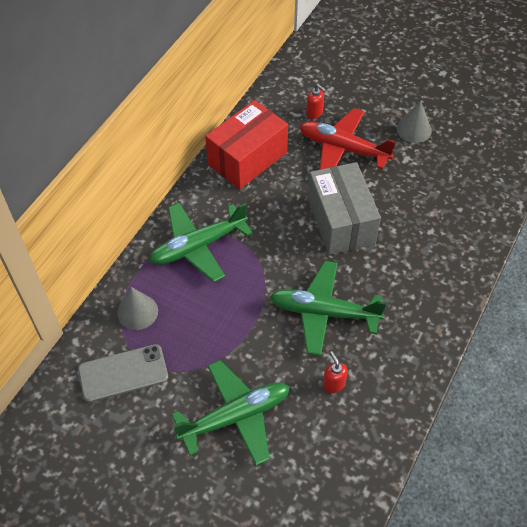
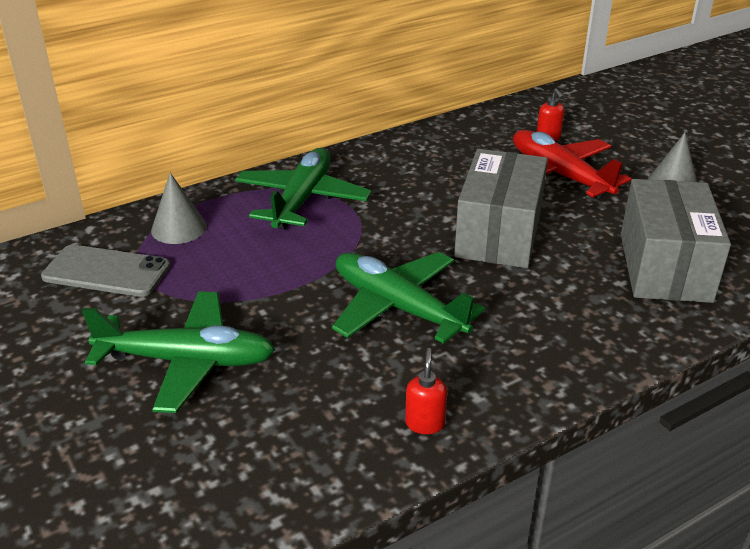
camera: 30 degrees right, 20 degrees down
green plane [149,203,253,282] -> green plane turned 105 degrees clockwise [235,148,371,230]
red box [205,100,288,189] -> none
red soap dispenser [323,351,348,393] -> red soap dispenser moved to [405,348,447,434]
none -> grey box [621,179,731,303]

